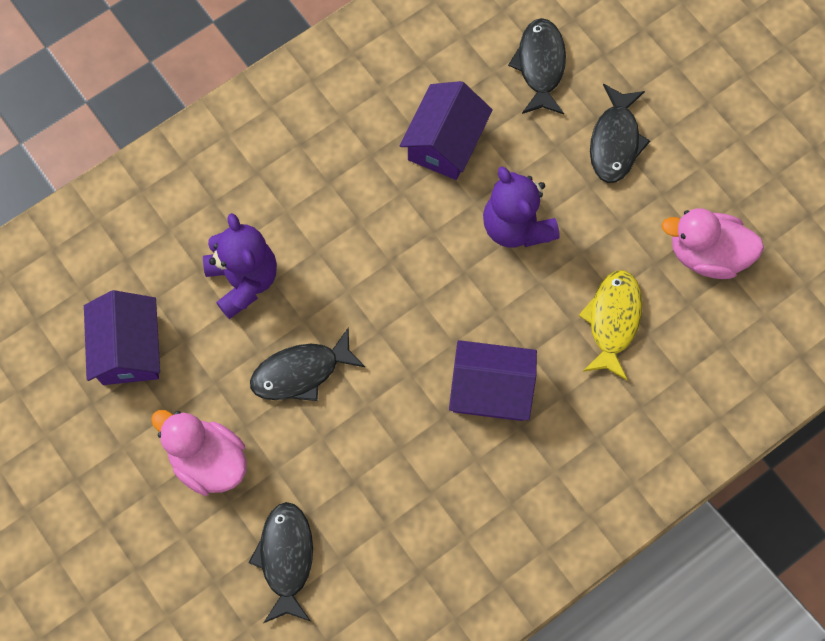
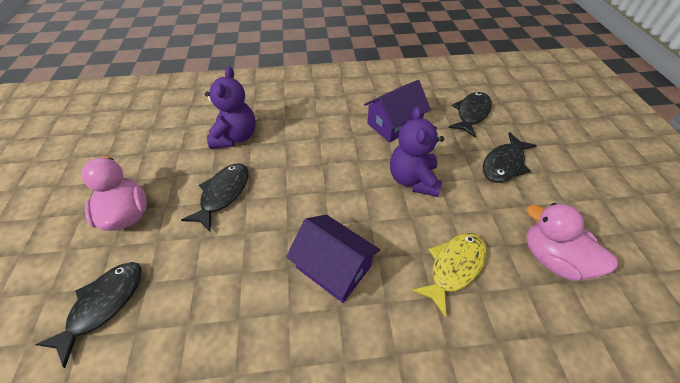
camera: 30 degrees right, 20 degrees down
purple house [84,290,160,385] -> none
black fish [250,327,365,401] -> black fish turned 105 degrees clockwise [181,163,249,232]

